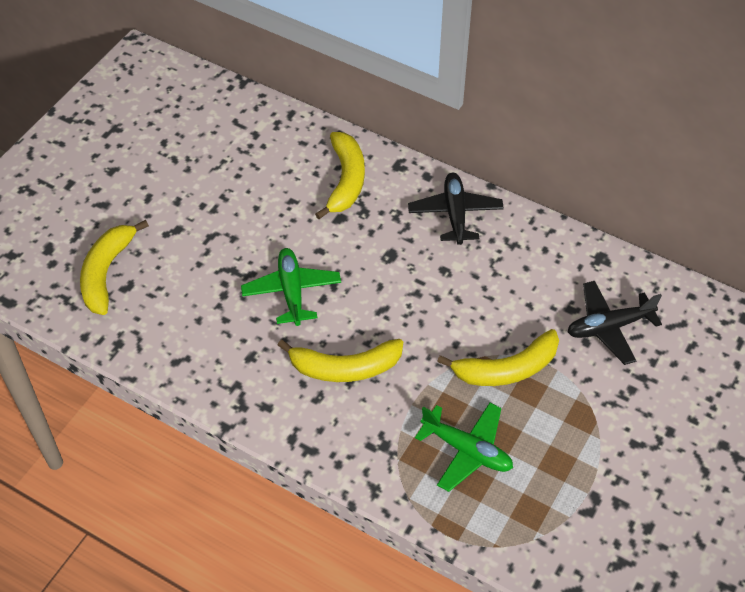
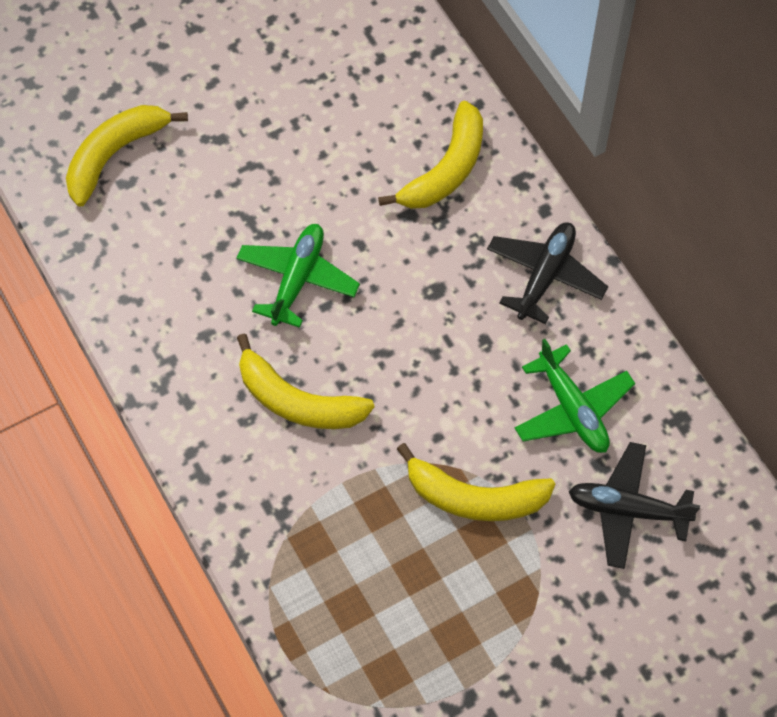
camera: 30 degrees right, 10 degrees up
green plane [415,403,513,492] -> green plane moved to [515,339,635,453]

